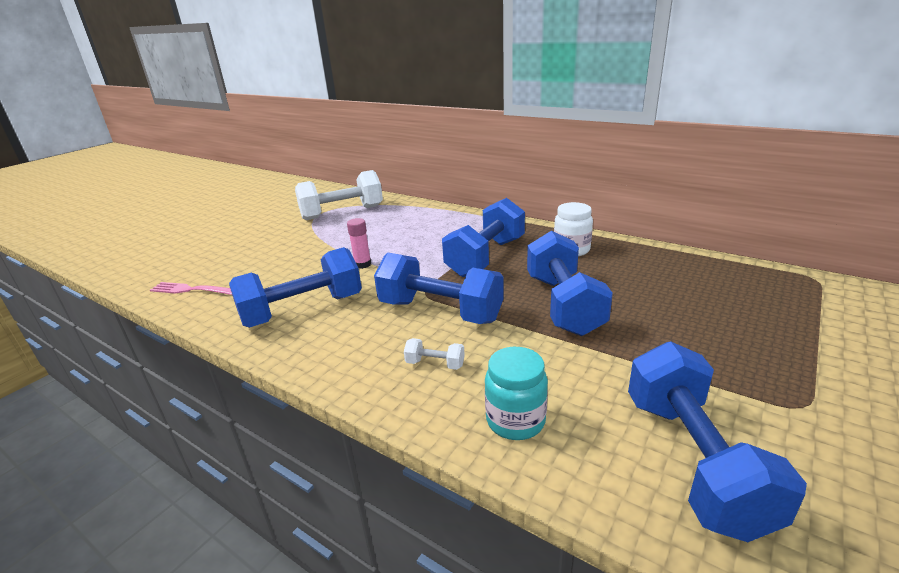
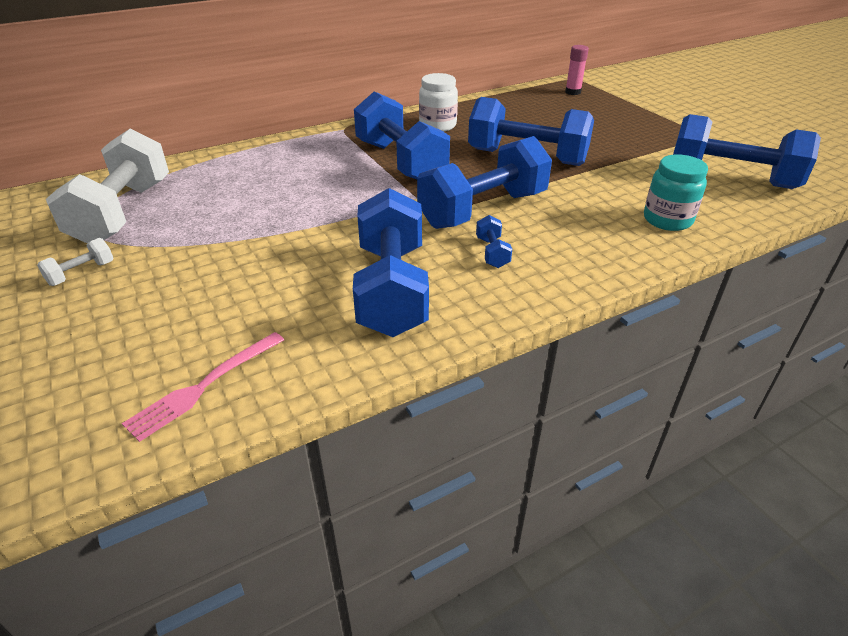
camera: 65 degrees left, 10 degrees up
pink glue stick [347,218,371,269] -> pink glue stick moved to [565,45,589,95]
white dumbbell [404,338,465,370] -> white dumbbell moved to [37,238,114,286]
none -> blue dumbbell [476,215,512,268]

